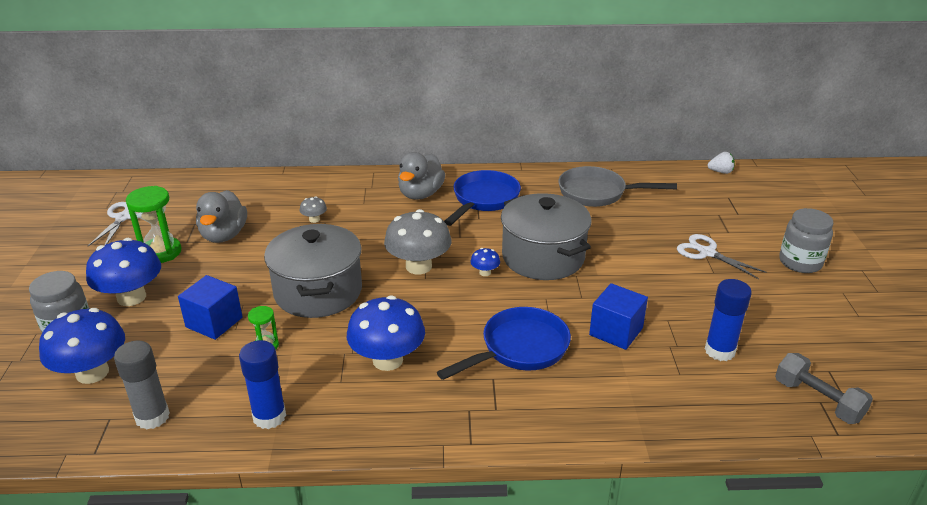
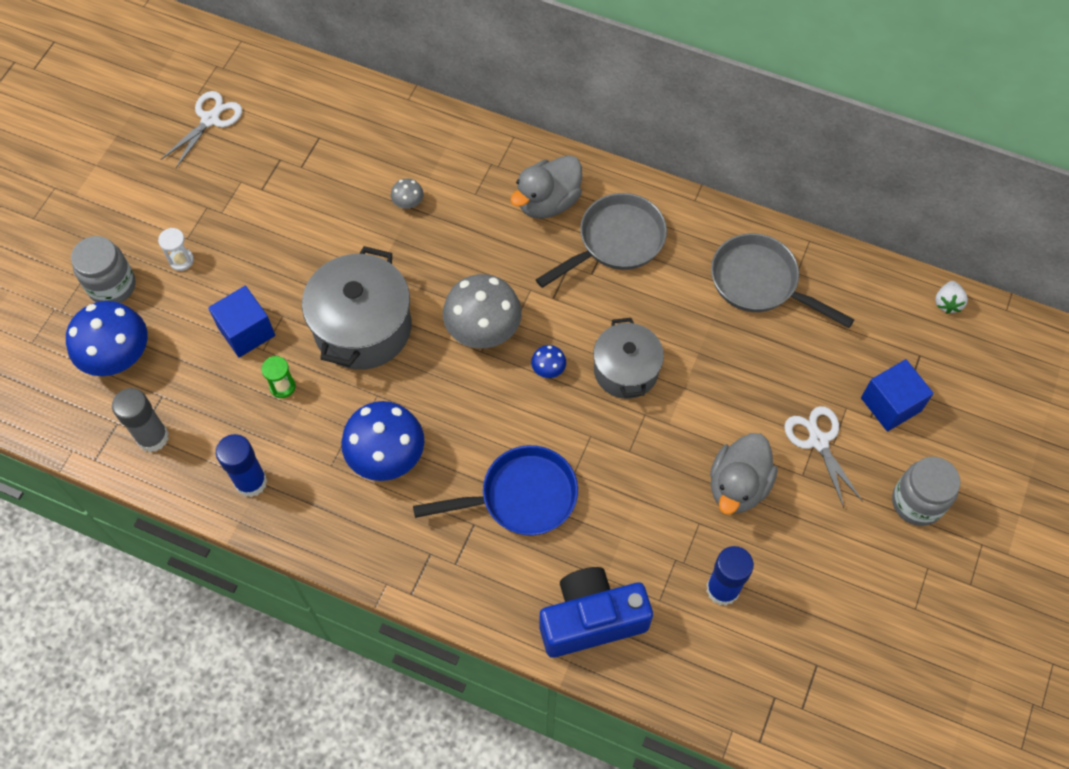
camera: 25 degrees right, 30 degrees up
blue mushroom [86,238,161,306] -> white hourglass [158,228,194,271]
green hourglass [126,186,181,263] -> none
grey duck [196,190,247,243] -> grey duck moved to [710,433,778,515]
blue pan [444,170,521,226] -> grey pan [536,193,667,288]
grey pot [501,193,591,280] -> grey pot [593,318,664,399], size x0.65
blue cube [589,283,648,350] -> blue cube moved to [861,359,934,432]
white strawberry [708,152,735,174] -> white strawberry turned 75 degrees clockwise [935,281,968,314]
grey dumbbell [775,353,873,424] -> none
none -> blue camera [539,567,653,658]

